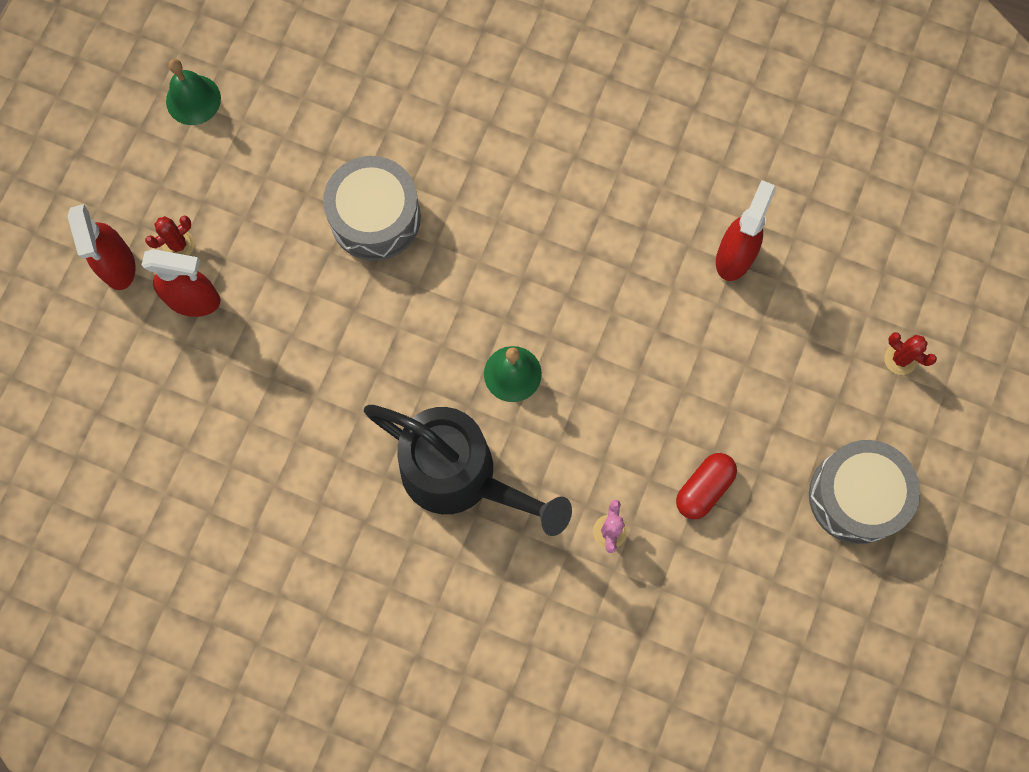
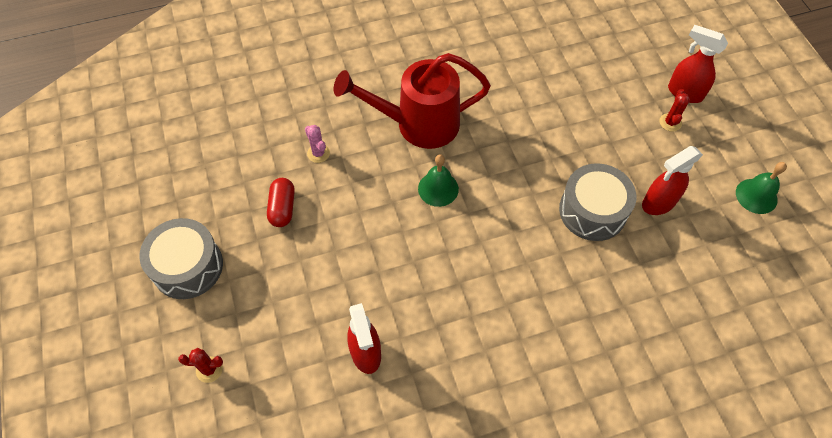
camera: 140 degrees right, 15 degrees down
red spray bottle [142,249,220,317] -> red spray bottle moved to [642,146,703,215]
black watering can [364,405,572,536] -> red watering can [334,53,491,149]

